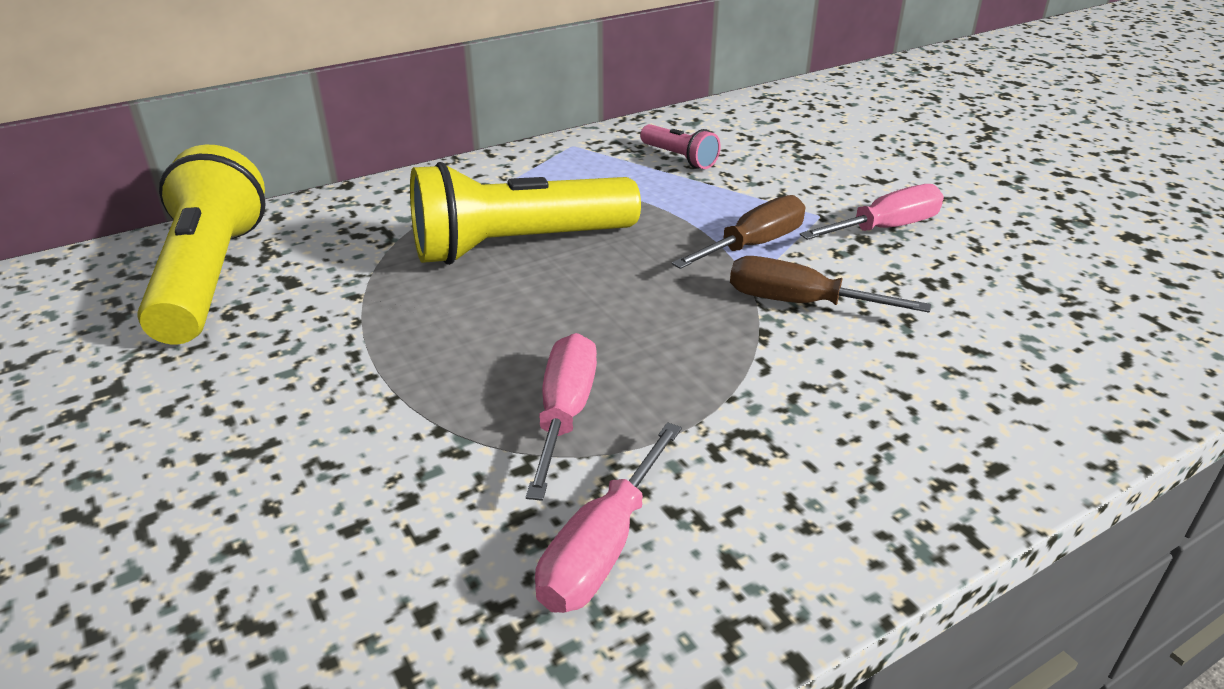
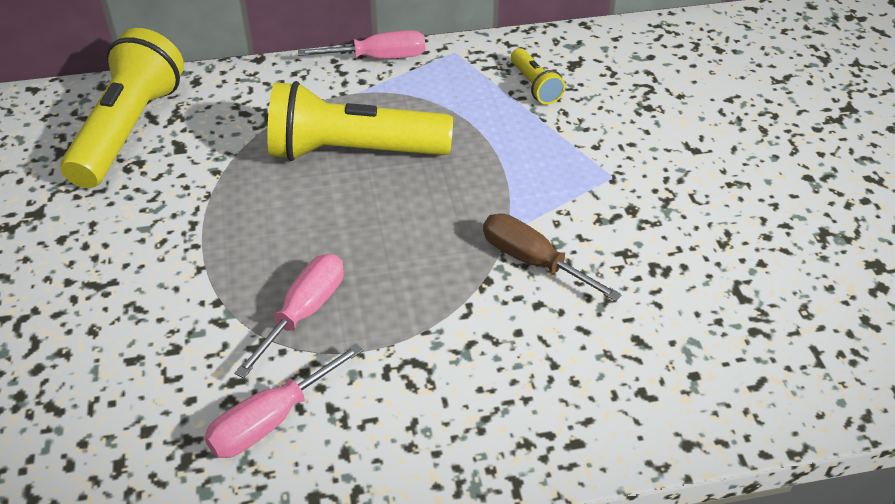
camera: 20 degrees right, 10 degrees up
pink flashlight [640,124,721,169] -> yellow flashlight [511,48,565,105]
brown screwdriver [672,195,805,269] -> none
pink screwdriver [800,184,944,240] -> pink screwdriver moved to [298,30,425,59]

